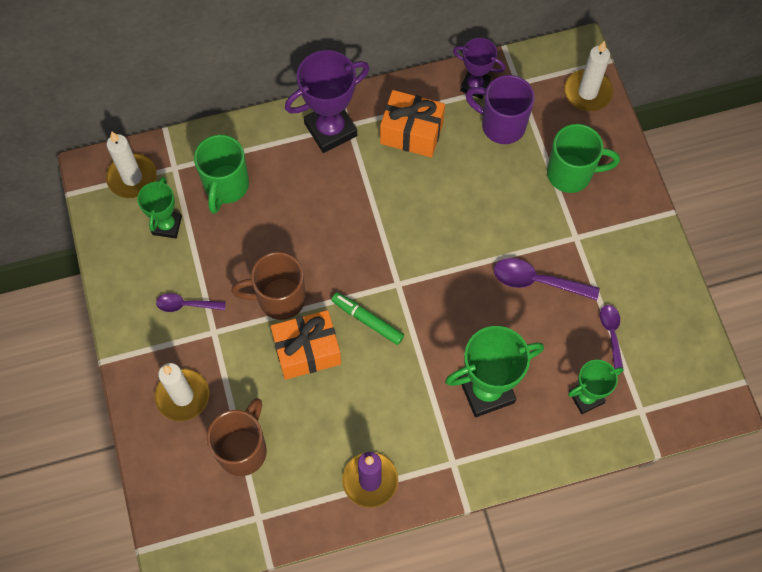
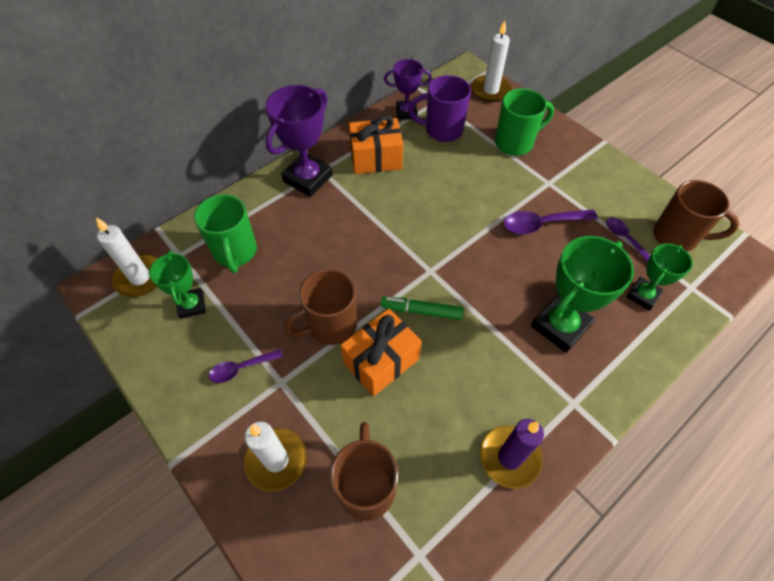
camera: 25 degrees left, 10 degrees down
none -> brown mug [653,180,739,252]

